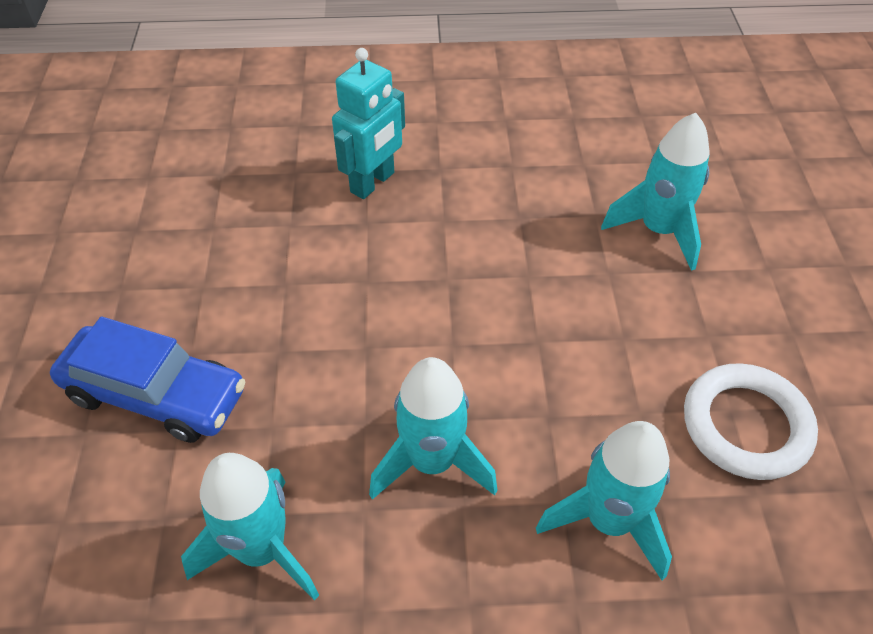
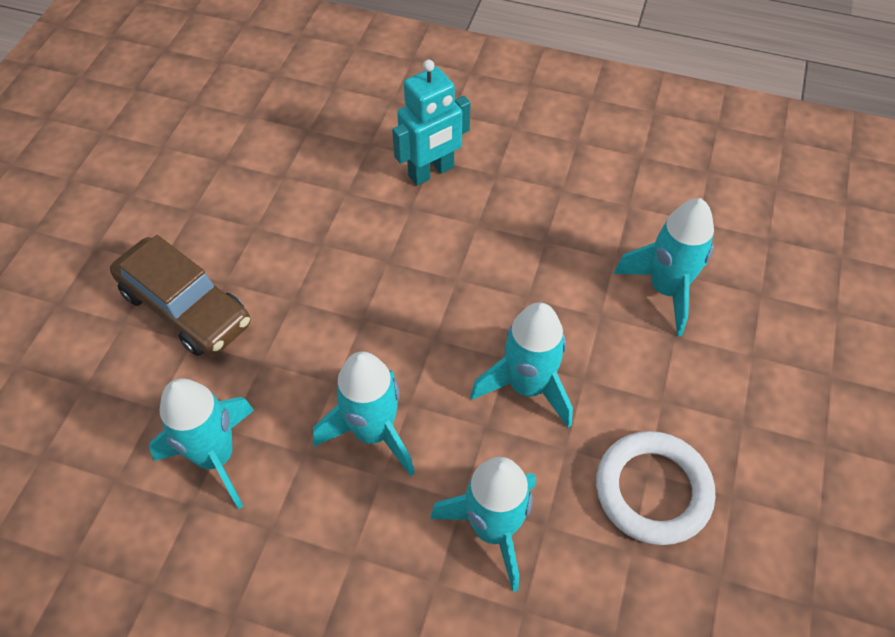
camera: 20 degrees right, 5 degrees up
blue car [50,317,245,443] -> brown car [110,235,250,356]
none -> turquoise rocket [470,302,573,428]

